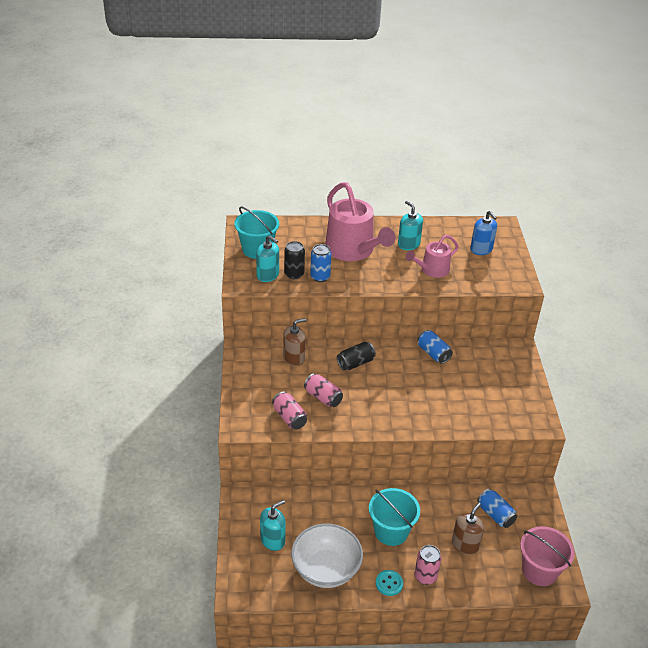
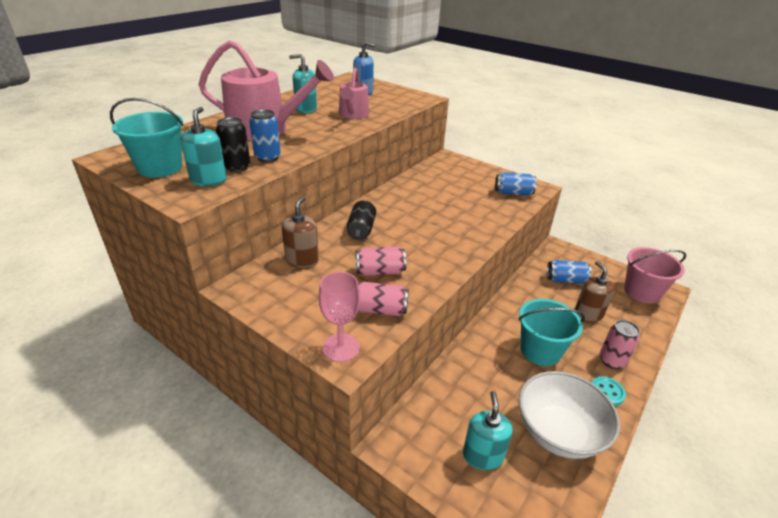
camera: 50 degrees left, 5 degrees down
turquoise soap dispenser [256,235,279,282] -> turquoise soap dispenser turned 75 degrees counterclockwise [181,107,227,186]
blue can [417,330,453,364] -> blue can moved to [495,172,537,196]
none -> pink goblet [319,271,360,362]

